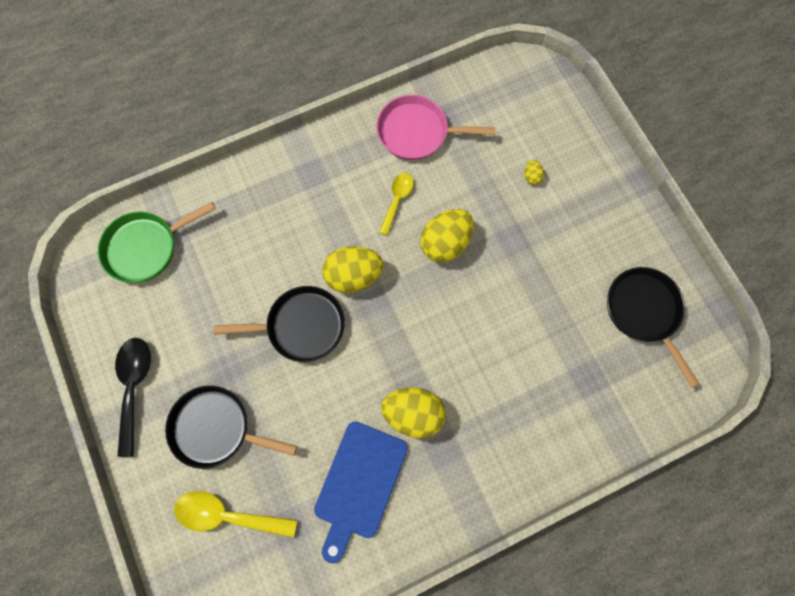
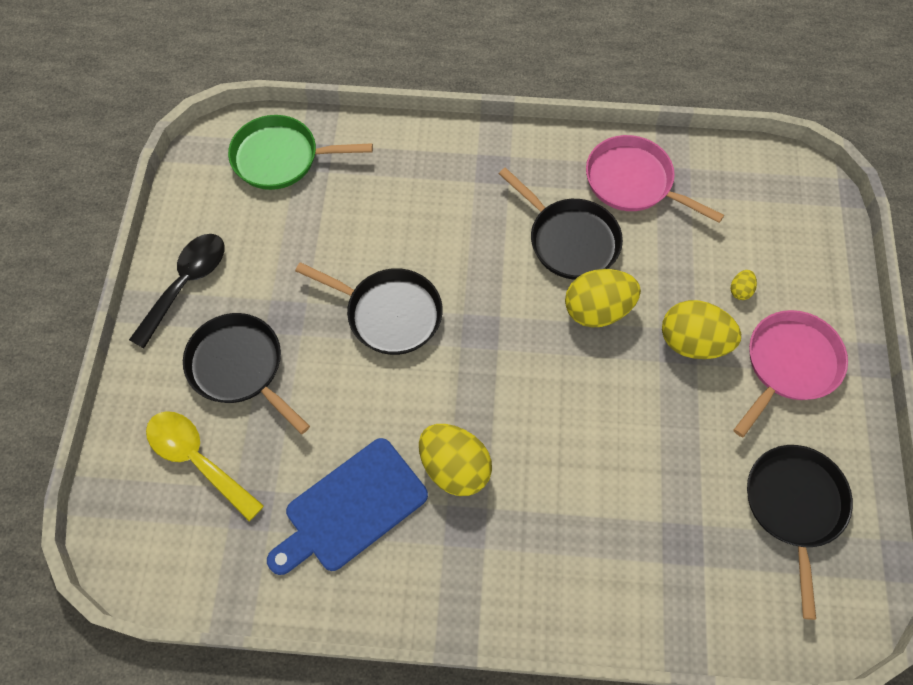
camera: 30 degrees right, 10 degrees down
yellow egg [322,246,383,293] -> yellow egg moved to [662,300,741,359]
yellow spoon [379,173,413,235] -> black pan [499,168,623,280]
none -> pink pan [734,310,848,437]

